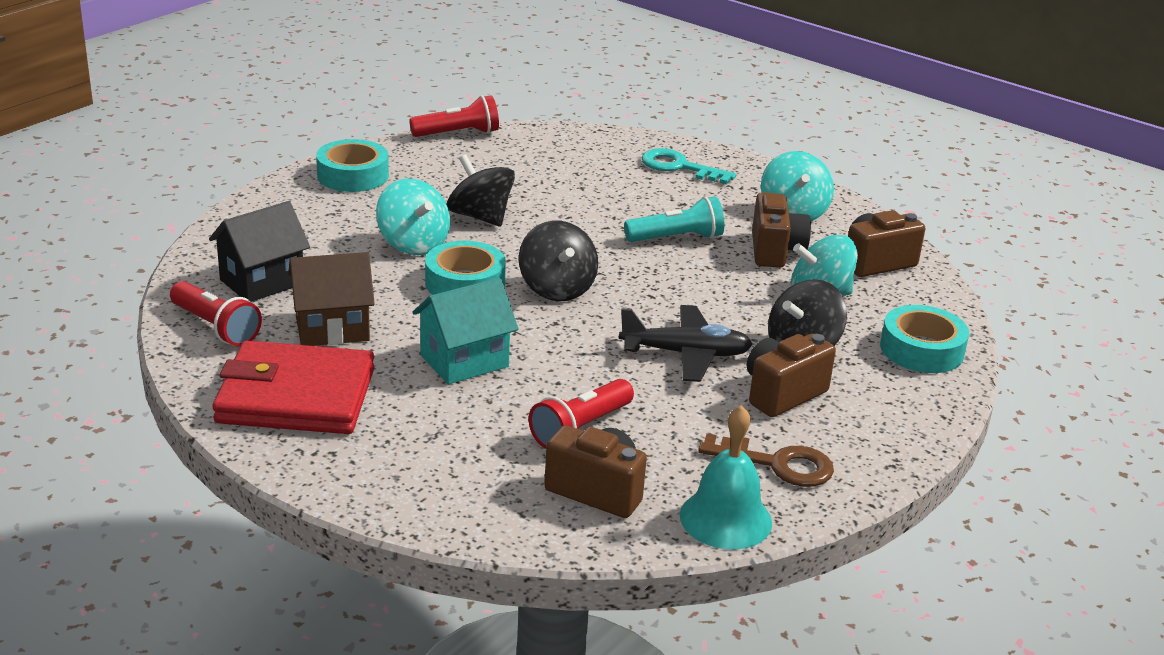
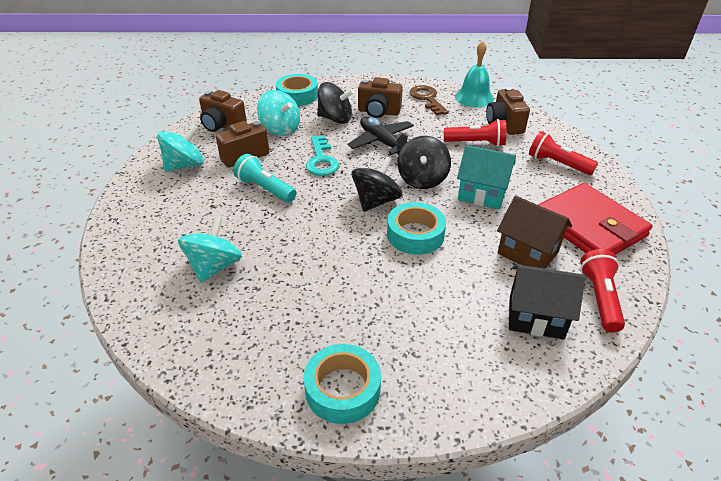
camera: 125 degrees left, 10 degrees up
turquoise spinning top [376,178,450,255] -> turquoise spinning top moved to [178,216,242,283]
red flashlight [409,95,499,137] -> red flashlight moved to [529,131,598,175]
black spinning top [447,154,515,227] -> black spinning top moved to [398,136,451,189]
turquoise key [641,148,736,184] -> turquoise key moved to [306,136,339,176]

